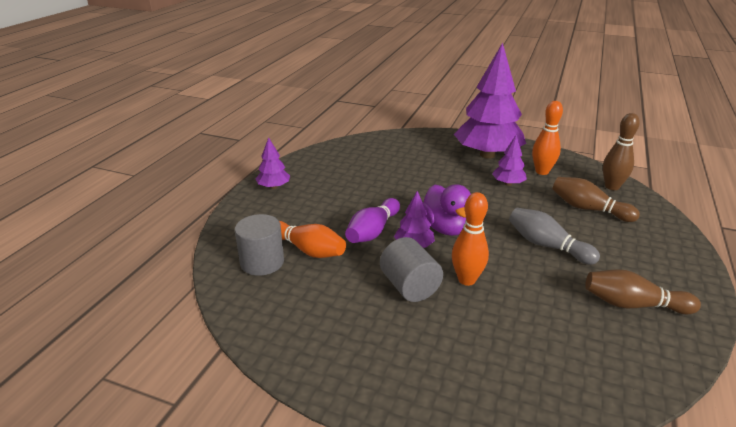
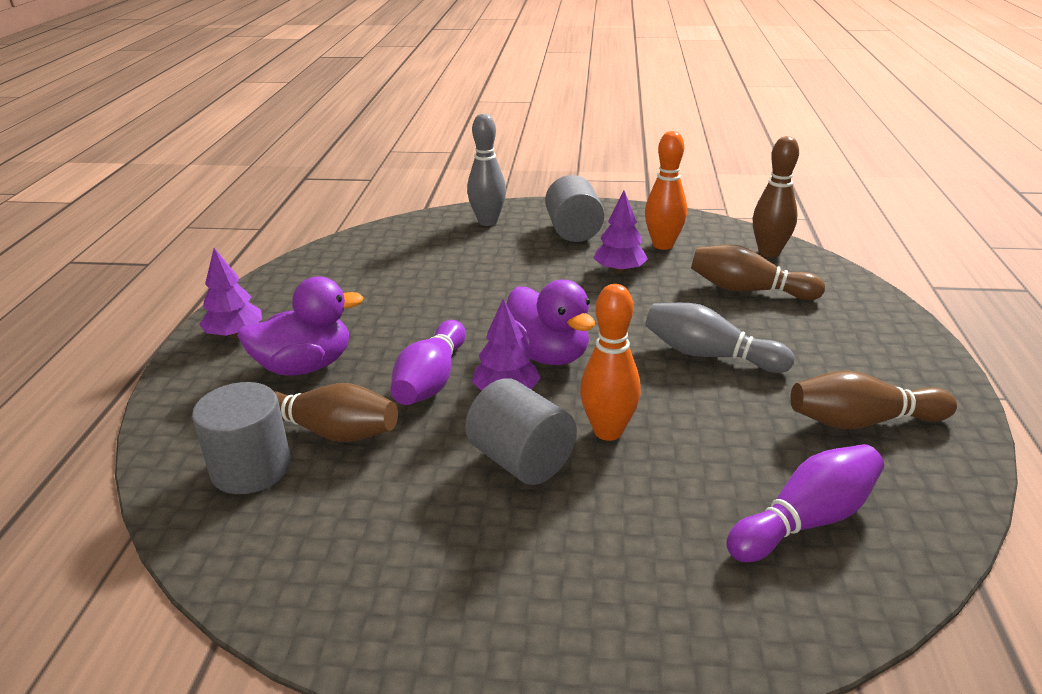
camera: 15 degrees left, 0 degrees up
orange bowling pin [279,221,346,258] -> brown bowling pin [274,383,398,442]
purple tree [454,43,526,159] -> grey cylinder [545,175,605,242]
none -> purple duck [237,277,364,376]
none -> grey bowling pin [467,114,506,226]
none -> purple bowling pin [727,444,884,562]

